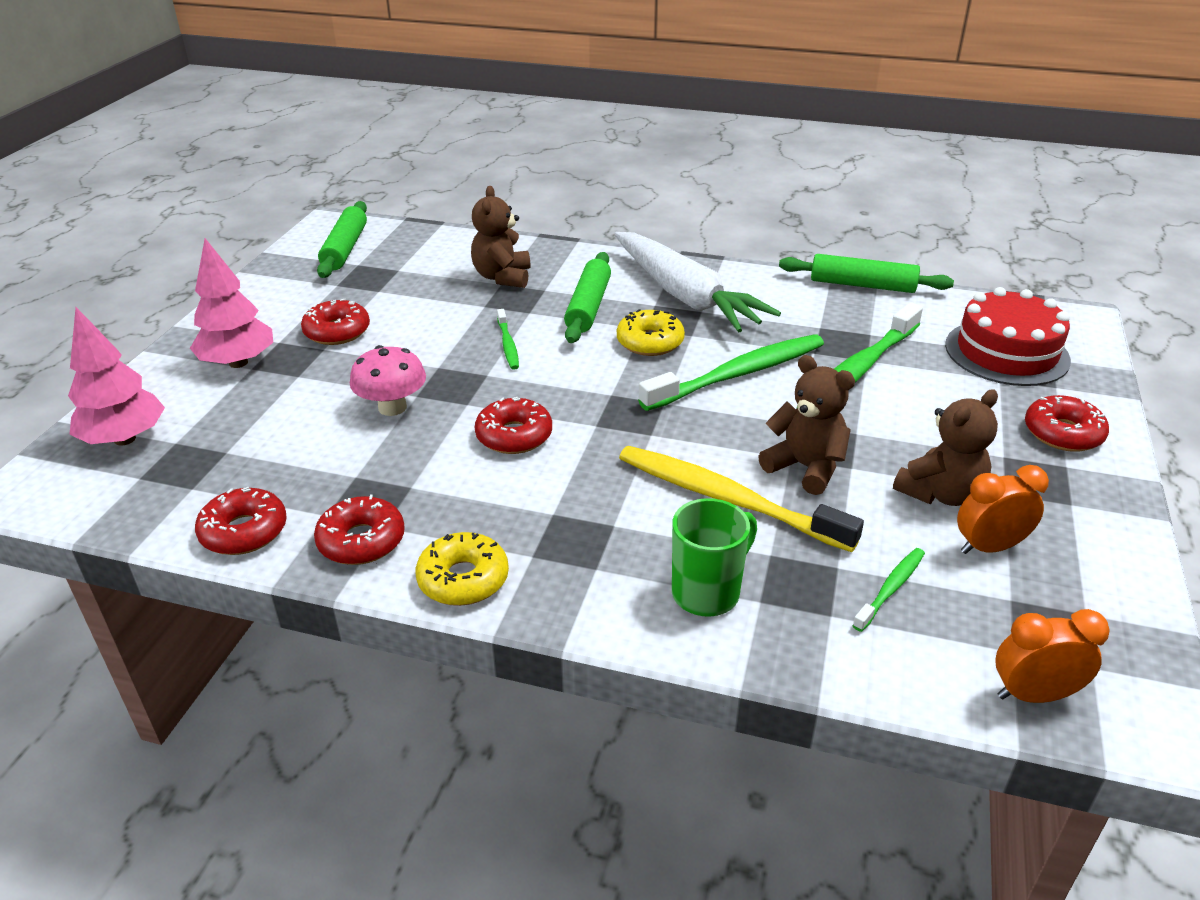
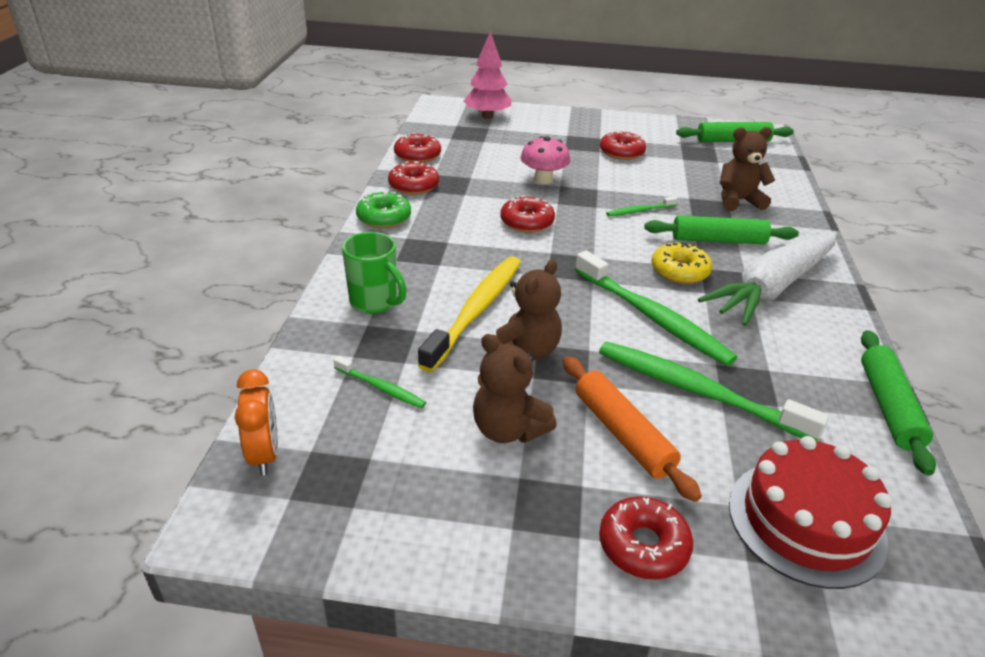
camera: 80 degrees right, 0 degrees up
pink tree [190,238,273,368] -> none
yellow donut [415,532,509,606] -> green donut [356,192,411,228]
orange clock [957,465,1049,554] -> none
none -> orange rolling pin [563,356,702,502]

